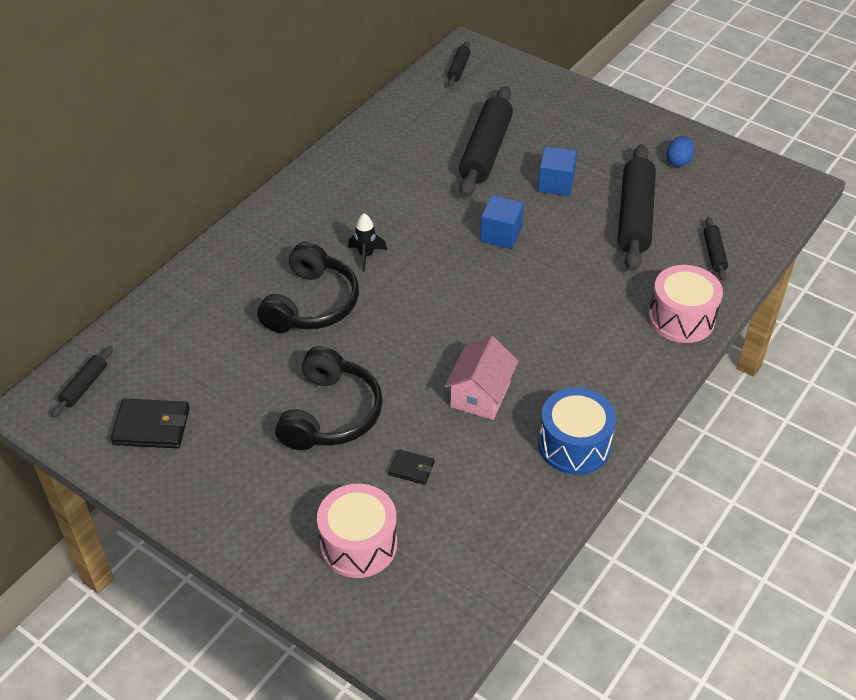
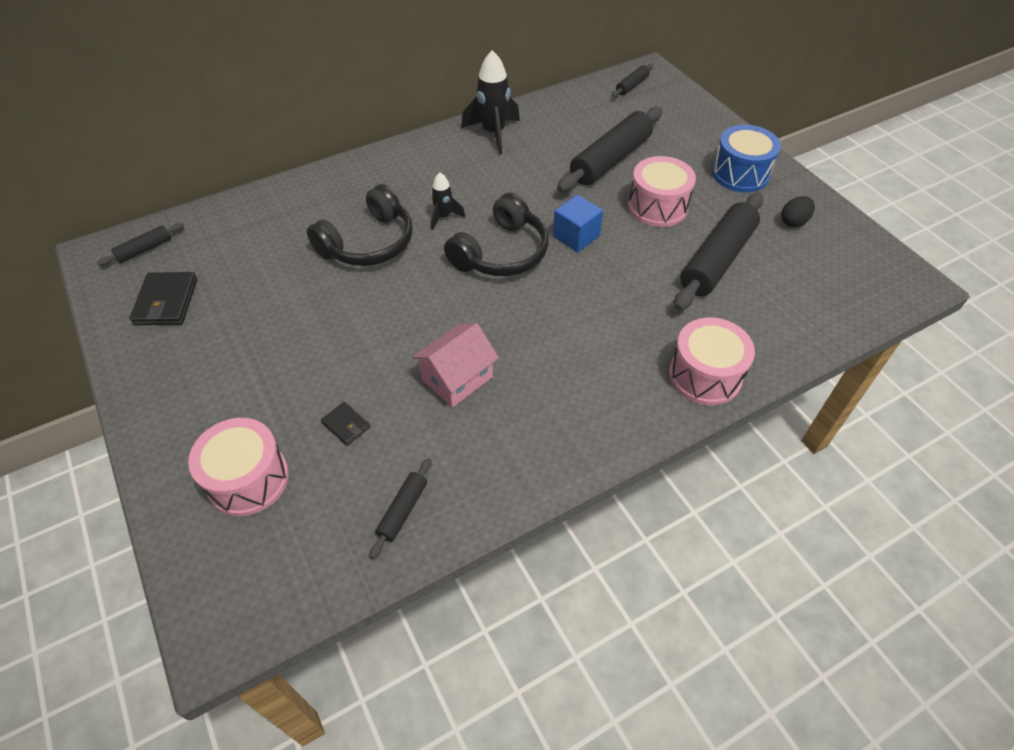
camera: 25 degrees right, 5 degrees up
black wallet [111,399,190,448] -> black wallet turned 60 degrees clockwise [130,272,197,325]
black headphones [275,346,383,450] -> black headphones moved to [444,193,549,276]
blue cube [538,146,577,196] -> pink drum [628,156,696,227]
blue drum [538,387,616,475] -> blue drum moved to [712,125,781,192]
blue egg [667,136,694,167] -> black egg [781,196,815,227]
black rolling pin [704,217,728,281] -> black rolling pin moved to [370,458,432,559]
none -> black rocket [461,50,520,154]

